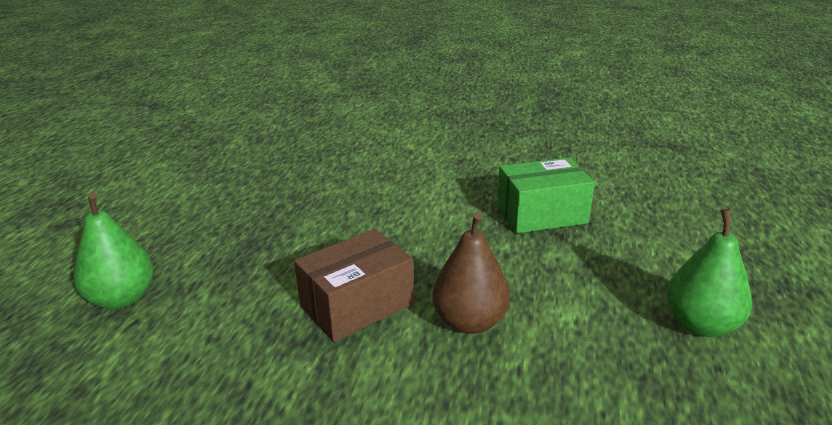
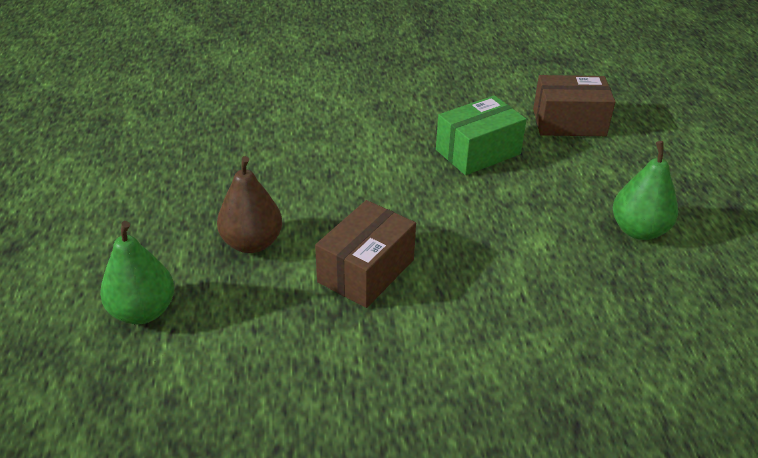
camera: 20 degrees left, 10 degrees up
brown pear [432,212,510,334] -> brown pear moved to [217,156,282,253]
none -> brown box [533,75,615,136]

